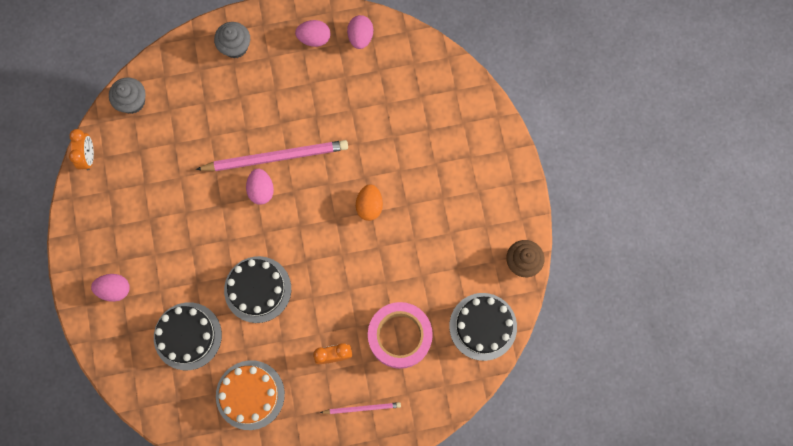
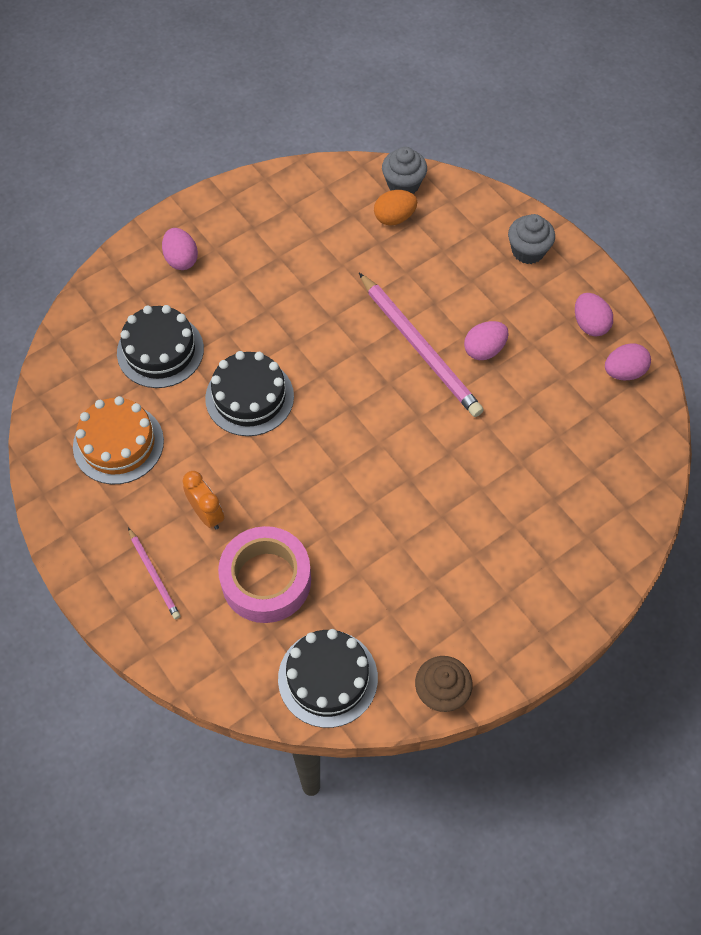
camera: 65 degrees right, 15 degrees down
orange clock [69,129,94,170] -> none
pink egg [246,169,274,205] -> pink egg moved to [464,321,508,360]
orange egg [356,184,383,221] -> orange egg moved to [374,190,417,226]

